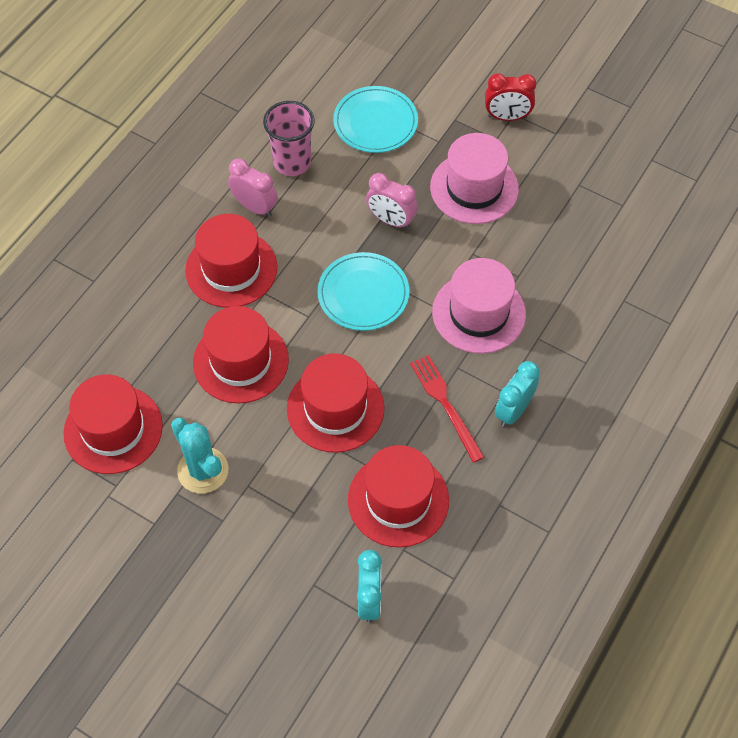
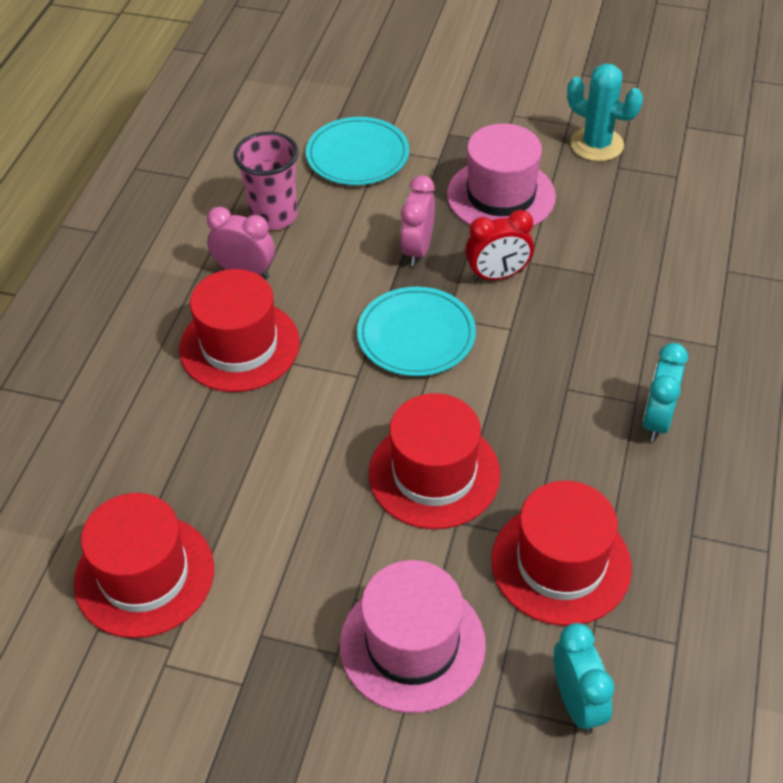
camera: 15 degrees left, 10 degrees down
turquoise cactus [171,418,228,493] -> turquoise cactus moved to [567,63,643,162]
red hat [193,306,289,404] -> none
pink clock [366,173,418,229] -> pink clock turned 90 degrees clockwise [400,175,435,266]
red fork [410,355,484,463] -> none
pink hat [432,258,526,354] -> pink hat moved to [340,560,486,713]
red clock [485,73,536,121] -> red clock moved to [465,210,534,281]

